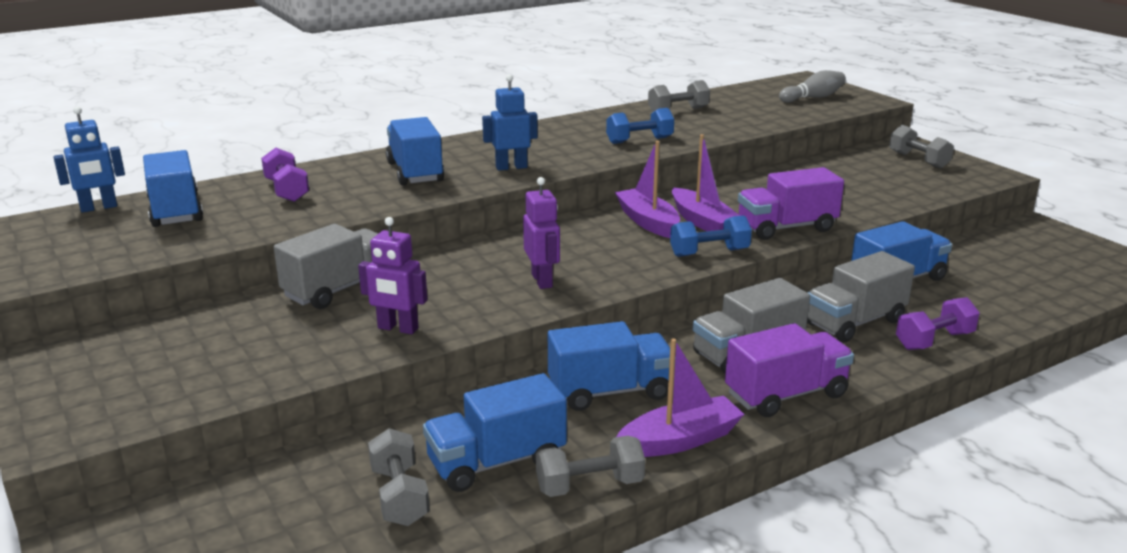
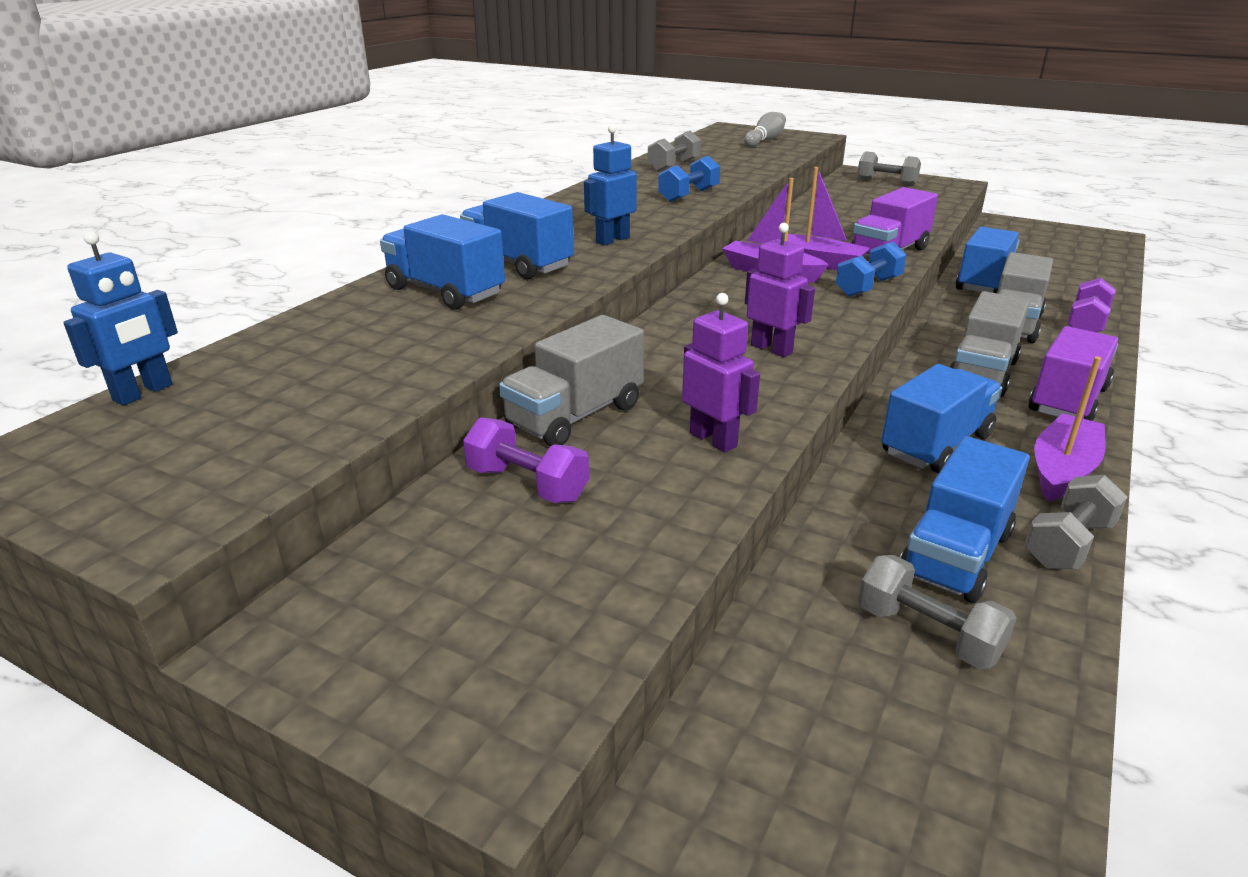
camera: 30 degrees left, 5 degrees up
blue truck [143,150,203,227] -> blue truck moved to [380,214,505,310]
purple dumbbell [261,148,309,202] -> purple dumbbell moved to [463,417,589,503]
grey truck [274,224,378,309] -> grey truck turned 150 degrees counterclockwise [499,315,644,446]
purple robot [358,217,427,334] -> purple robot turned 120 degrees counterclockwise [682,293,760,452]

